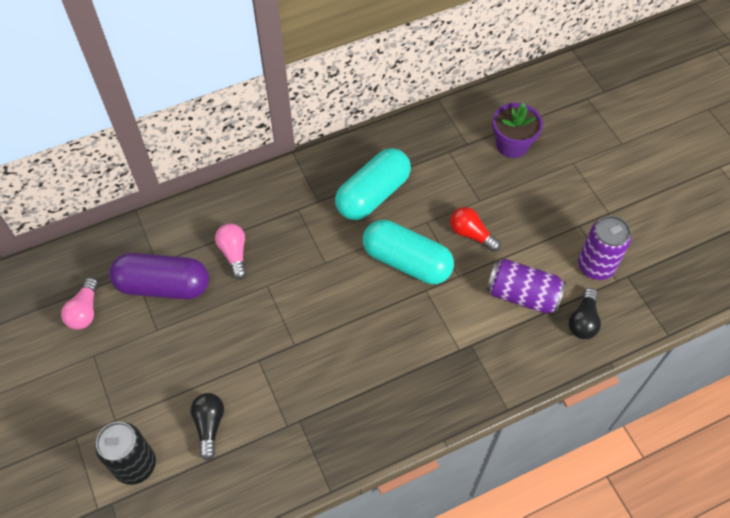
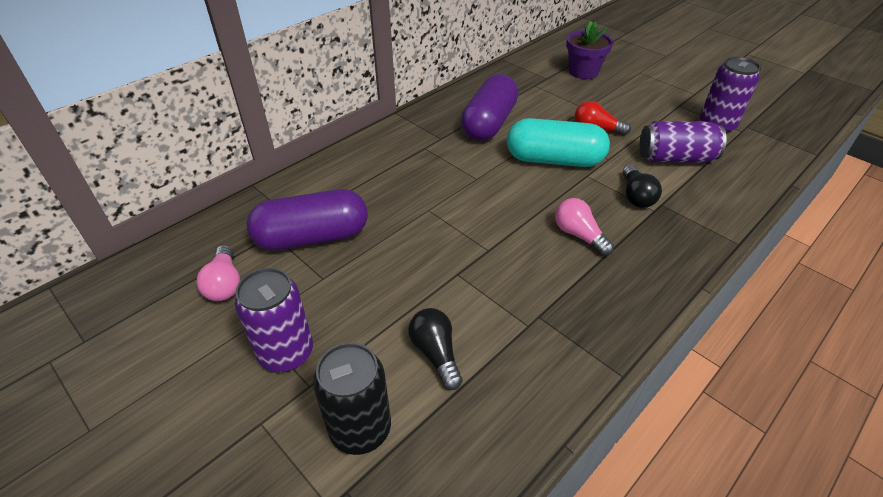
camera: 20 degrees left, 15 degrees down
pink light bulb [215,223,246,279] -> pink light bulb moved to [555,198,614,256]
turquoise capsule [335,148,411,220] -> purple capsule [461,74,518,141]
black light bulb [568,288,601,339] -> black light bulb moved to [623,165,662,208]
none -> purple can [235,268,313,372]

